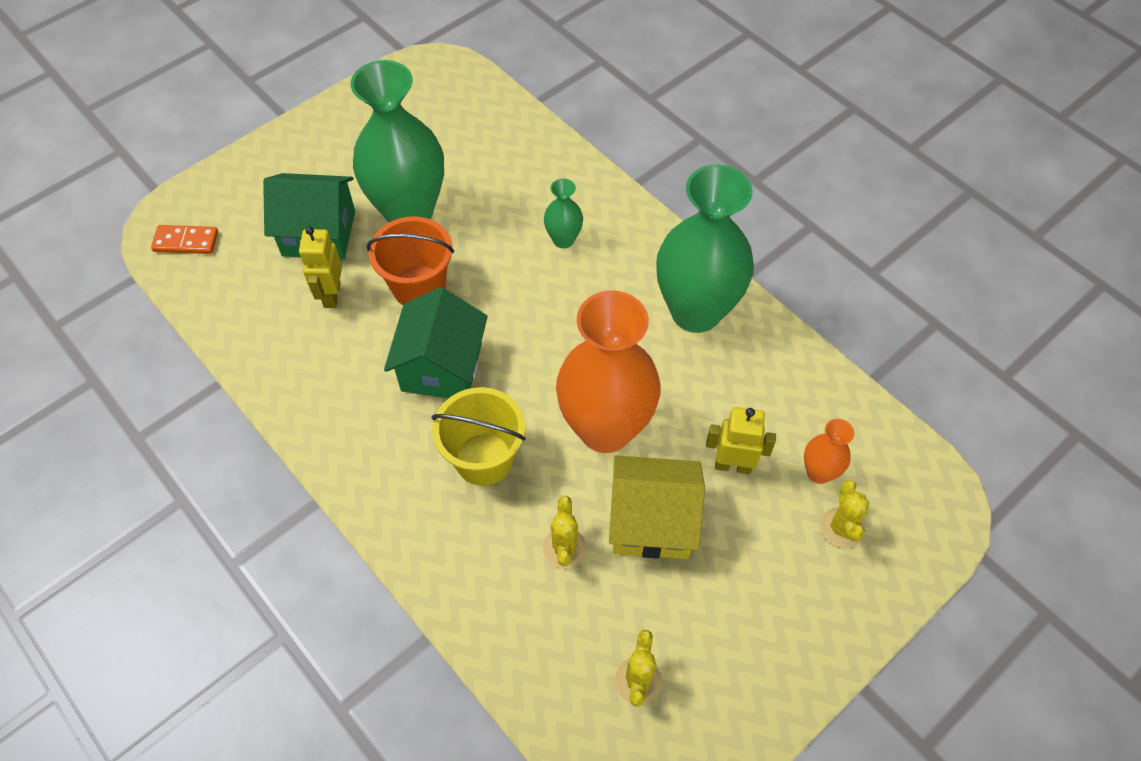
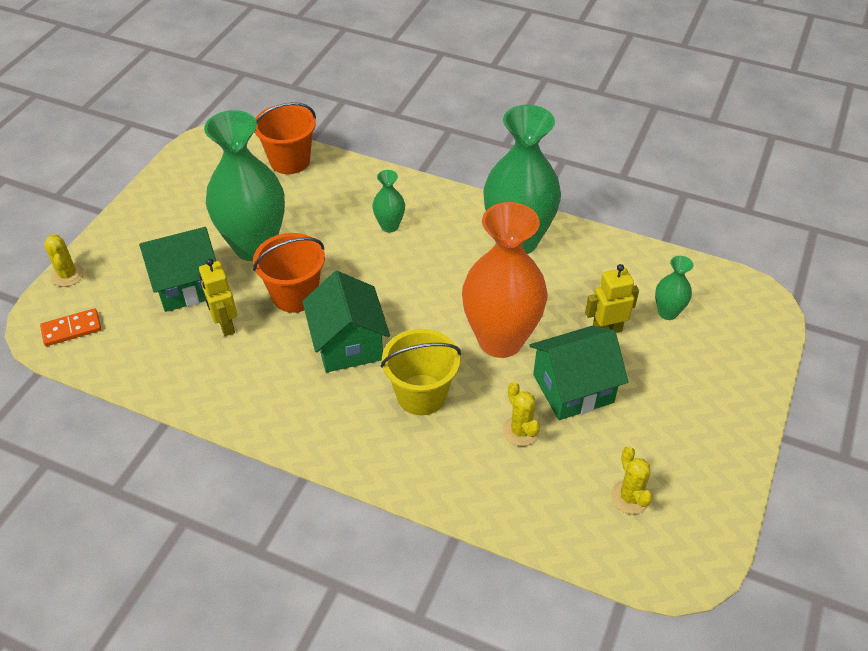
camera: 25 degrees left, 10 degrees down
yellow house [609,456,705,559] -> green house [529,326,628,420]
orange vase [804,419,854,484] -> green vase [655,256,693,320]
yellow cactus [820,480,869,548] -> yellow cactus moved to [44,234,84,287]
none -> orange bucket [254,102,316,174]

